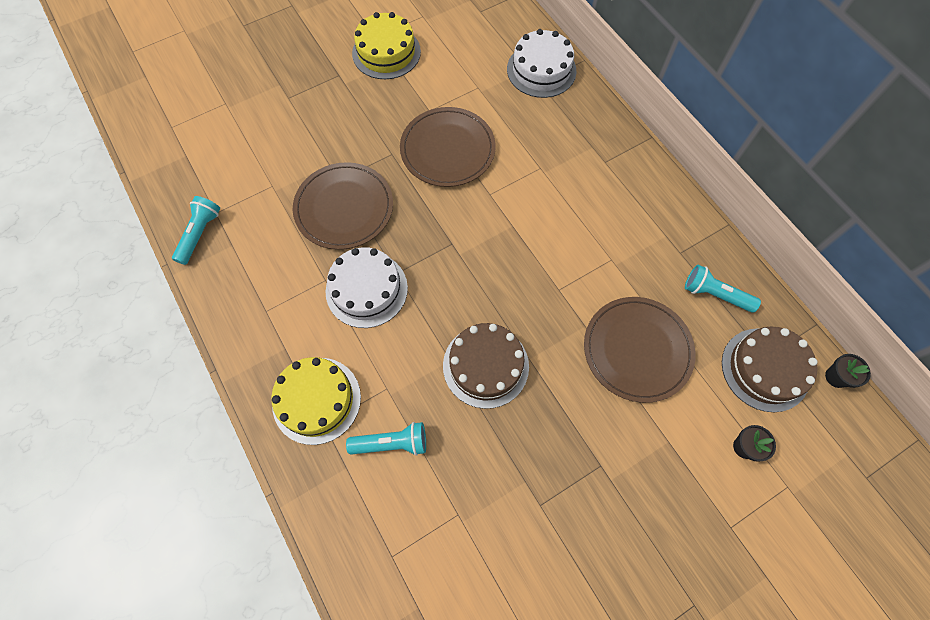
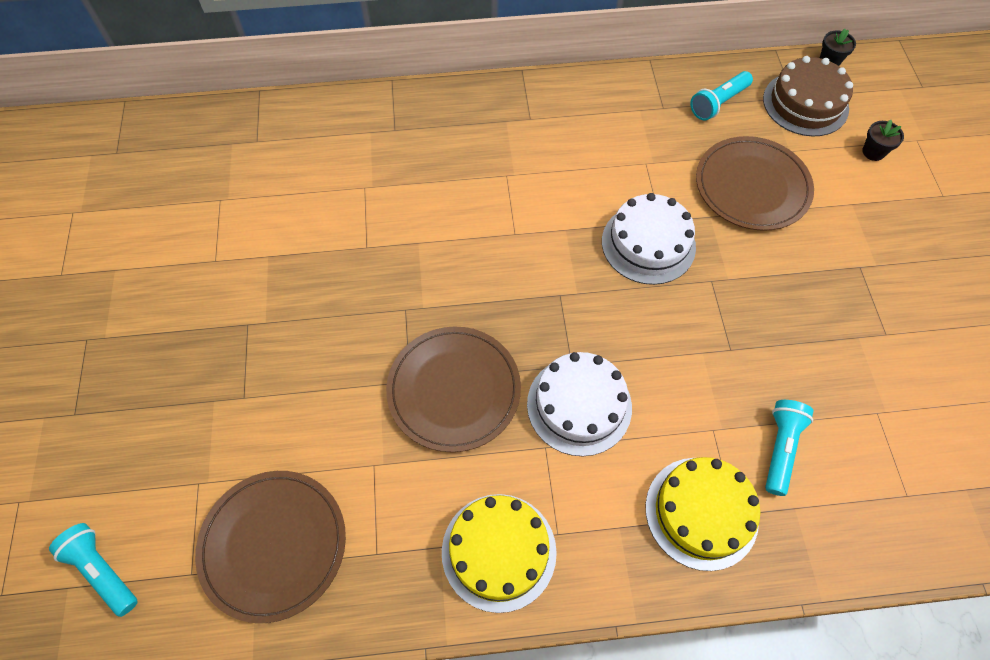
camera: 65 degrees left, 5 degrees down
turquoise flashlight [172,196,220,265] -> turquoise flashlight moved to [49,523,138,617]
yellow cake [352,12,421,79] -> yellow cake moved to [442,494,557,613]
brown plate [400,107,496,187] -> brown plate moved to [195,471,346,623]
brown cake [443,323,529,409] -> none
white cake [507,29,576,98] -> white cake moved to [602,193,696,285]

